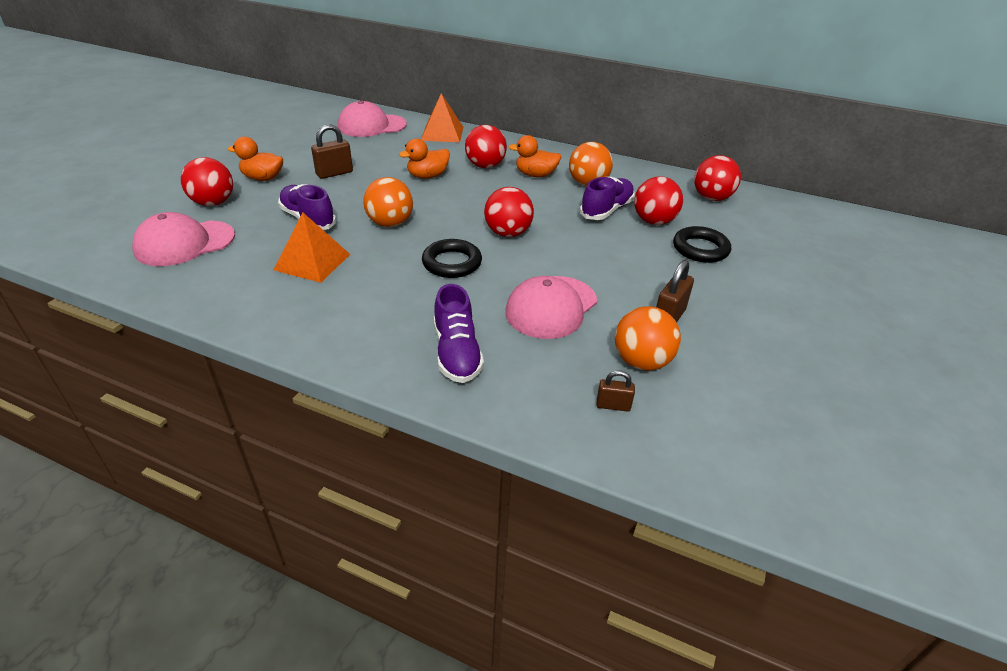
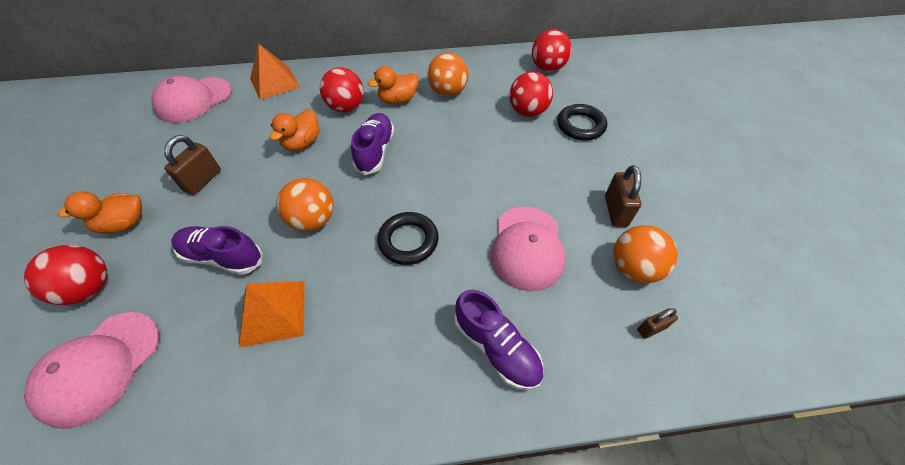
camera: 30 degrees left, 15 degrees up
red ball [484,187,534,237] -> none
purple shoe [580,177,635,220] -> purple shoe moved to [351,113,394,175]

